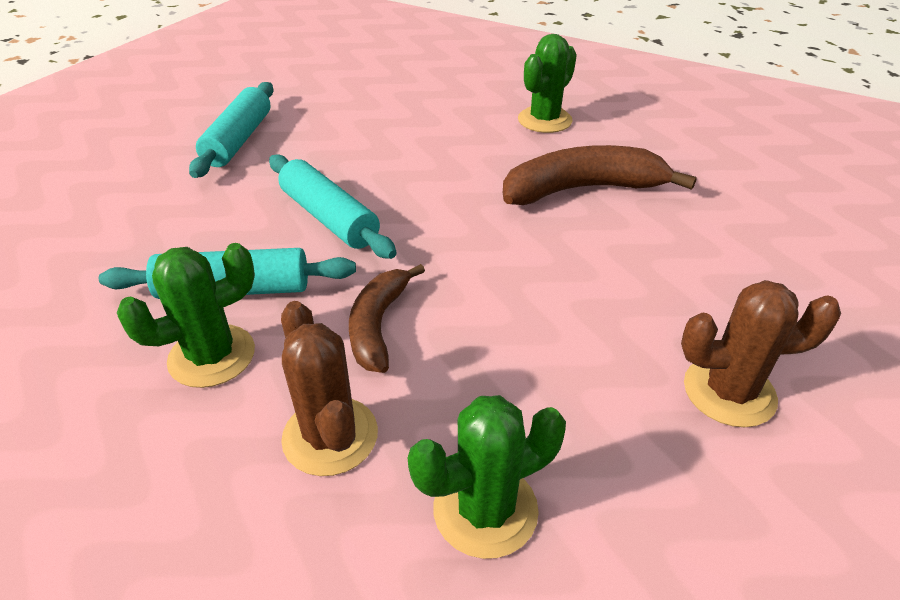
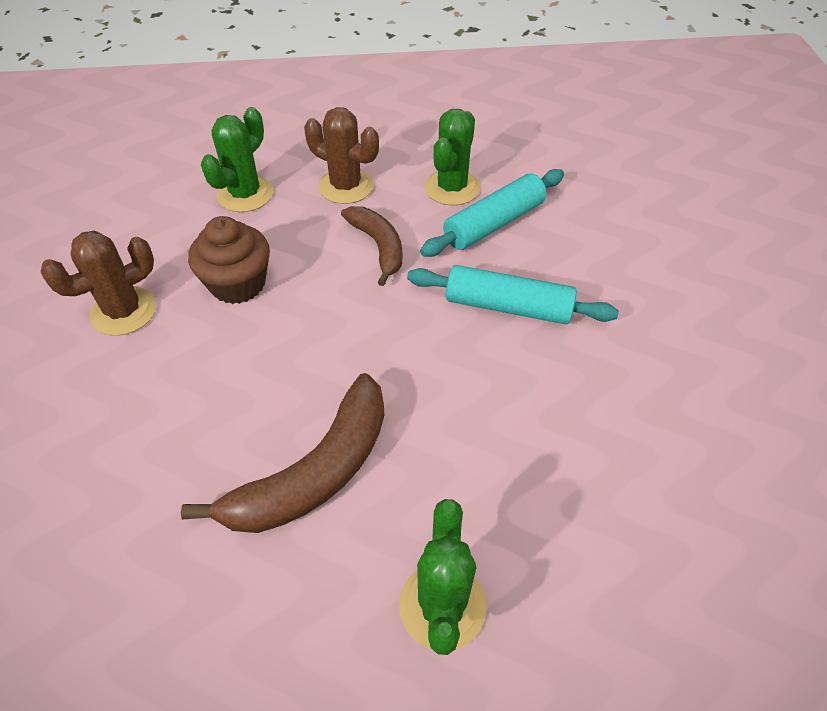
camera: 145 degrees right, 10 degrees up
turquoise rolling pin [189,82,274,178] -> none
none -> brown cupcake [188,216,270,304]

